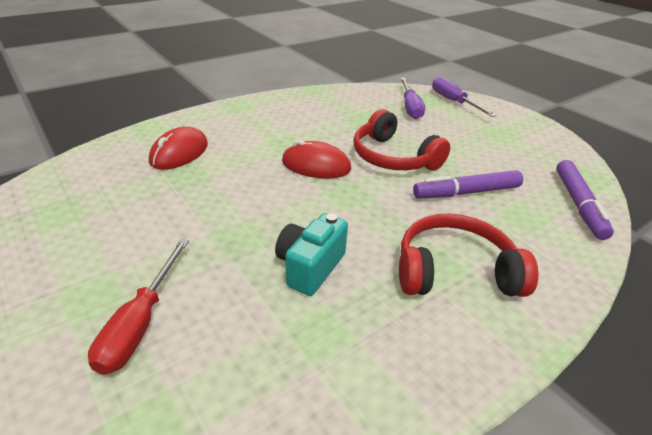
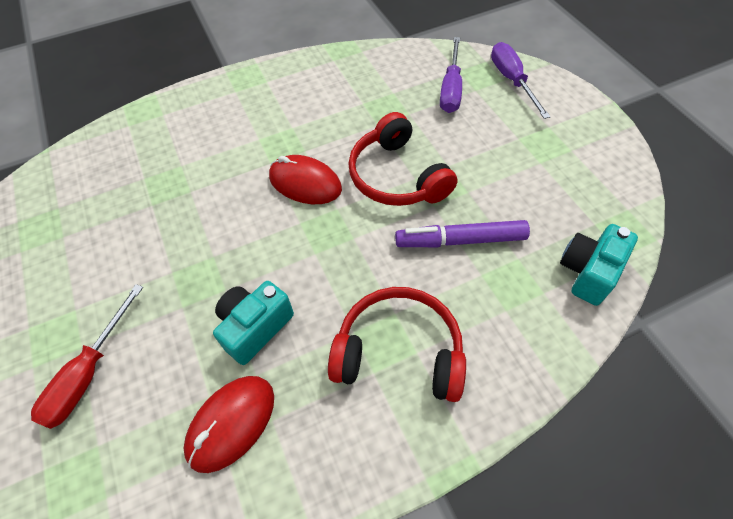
camera: 15 degrees right, 20 degrees up
red mouse [149,127,208,170] -> red mouse moved to [184,376,274,473]
purple marker [556,160,614,240] -> turquoise camera [560,224,638,306]

